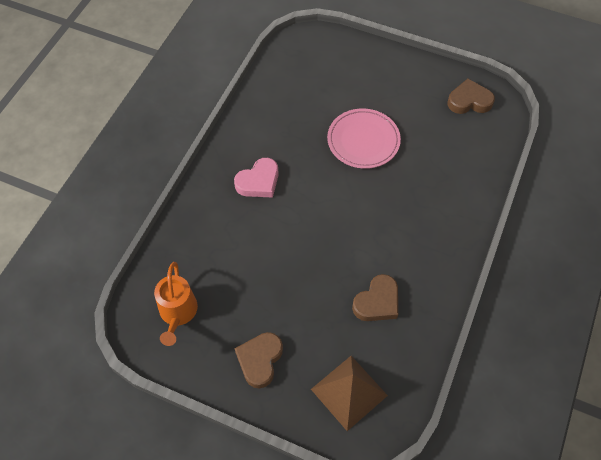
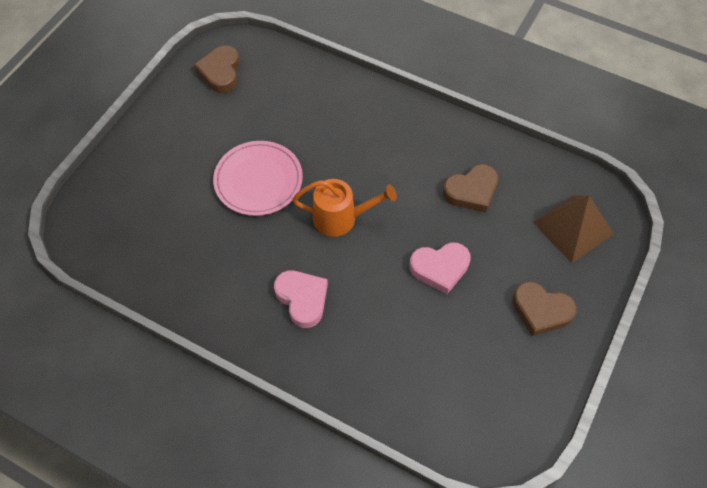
camera: 85 degrees left, 0 degrees up
orange watering can [154,262,198,346] -> orange watering can moved to [292,179,397,237]
brown heart [352,274,398,321] -> brown heart turned 105 degrees clockwise [443,164,498,213]
none -> pink heart [409,243,471,294]

